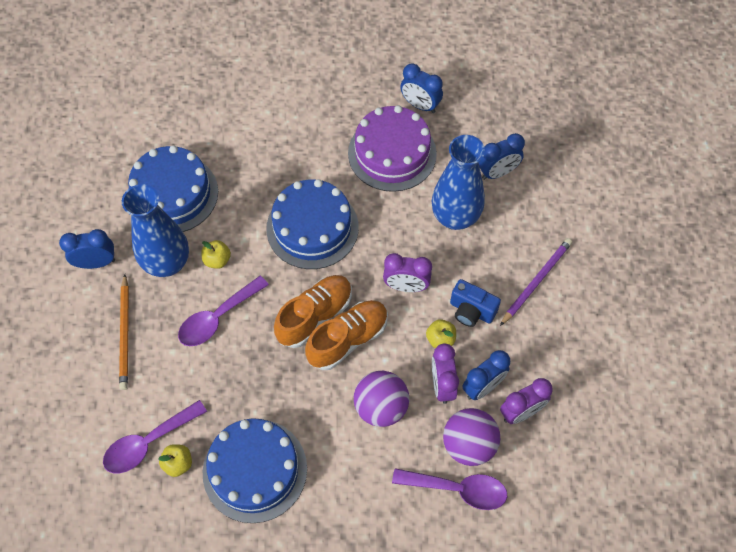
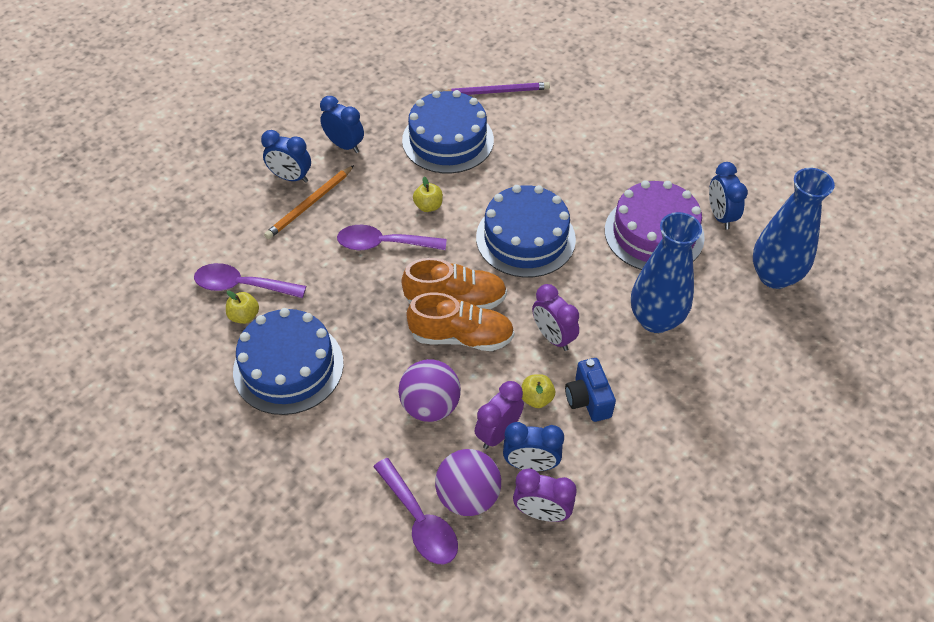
camera: 45 degrees right, 10 degrees down
blue vase [122,184,189,277] -> blue vase moved to [753,168,835,289]
blue clock [479,133,525,180] -> blue clock moved to [261,130,311,183]
purple pencil [500,238,572,326] -> purple pencil moved to [441,82,550,95]

